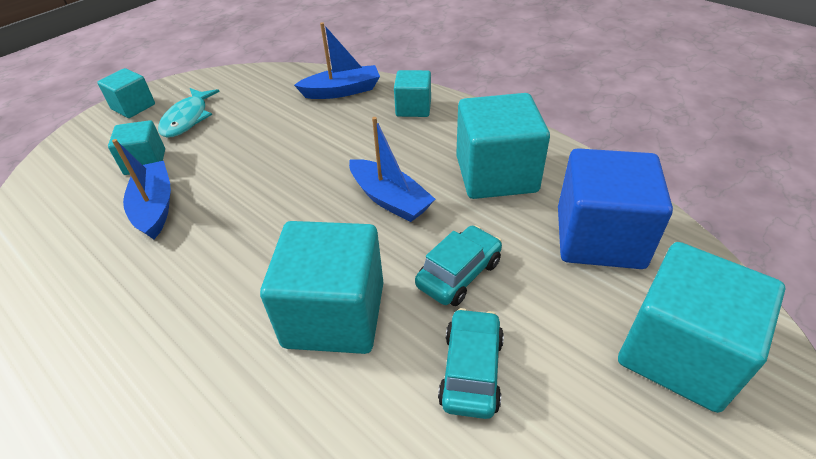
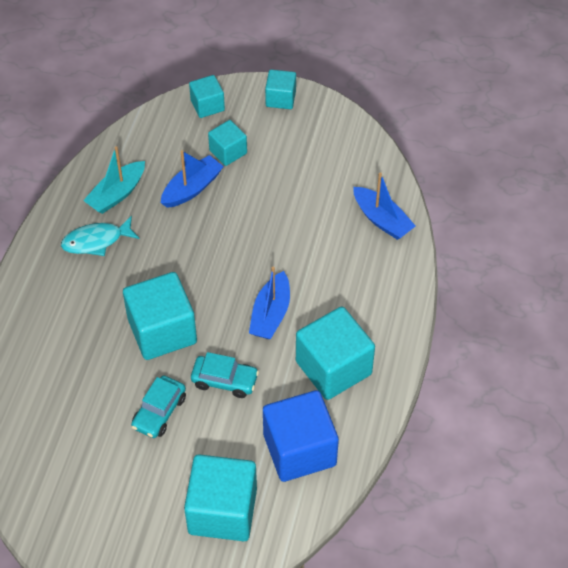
camera: 60 degrees right, 10 degrees up
turquoise fish [158,88,220,138] -> turquoise fish moved to [61,216,139,256]
turquoise cube [394,70,431,117] -> turquoise cube moved to [189,75,225,118]
turquoise car [438,308,504,419] -> turquoise car turned 135 degrees clockwise [131,376,186,438]
none -> turquoise boat [83,146,145,214]

